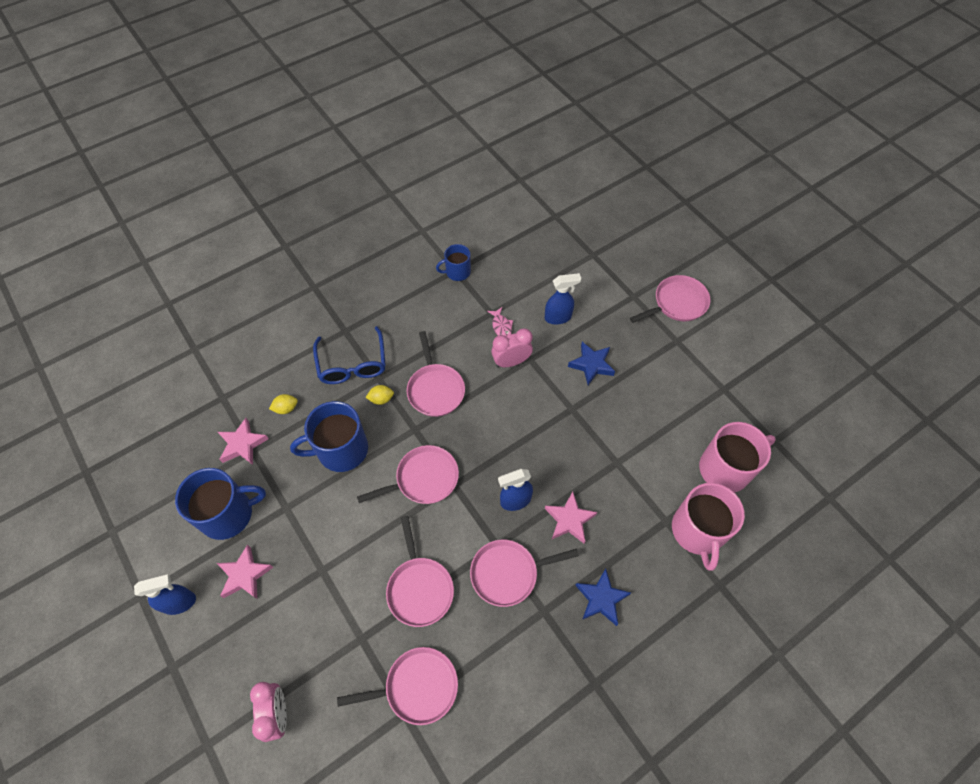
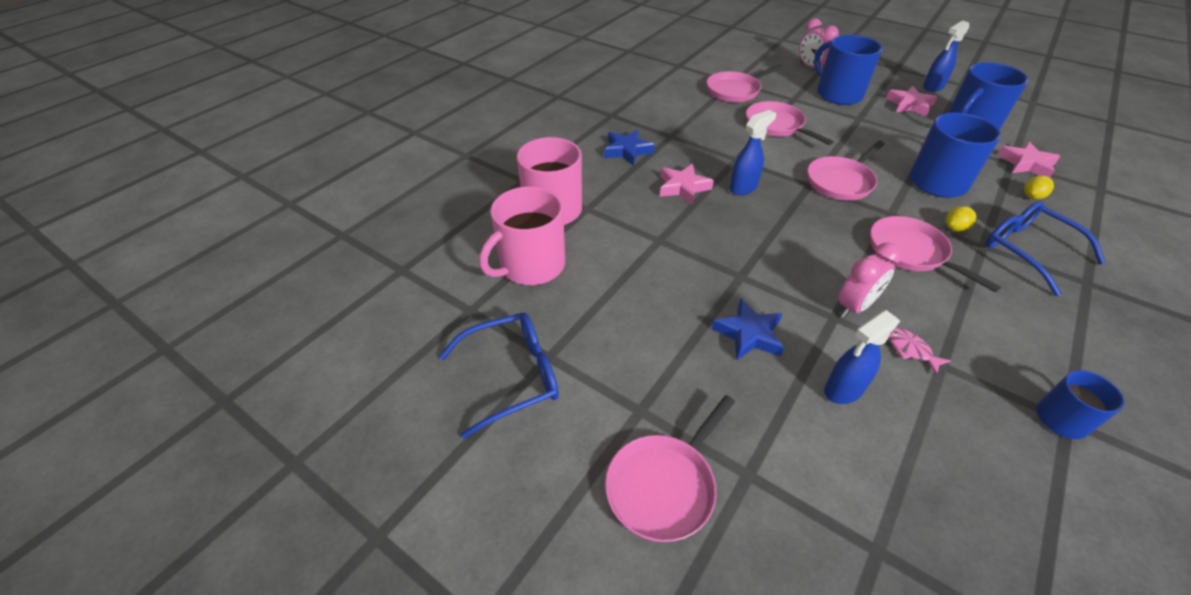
camera: 160 degrees right, 15 degrees down
pink pan [470,540,579,607] -> none
none -> blue glasses [439,312,559,439]
none -> blue mug [814,35,882,105]

